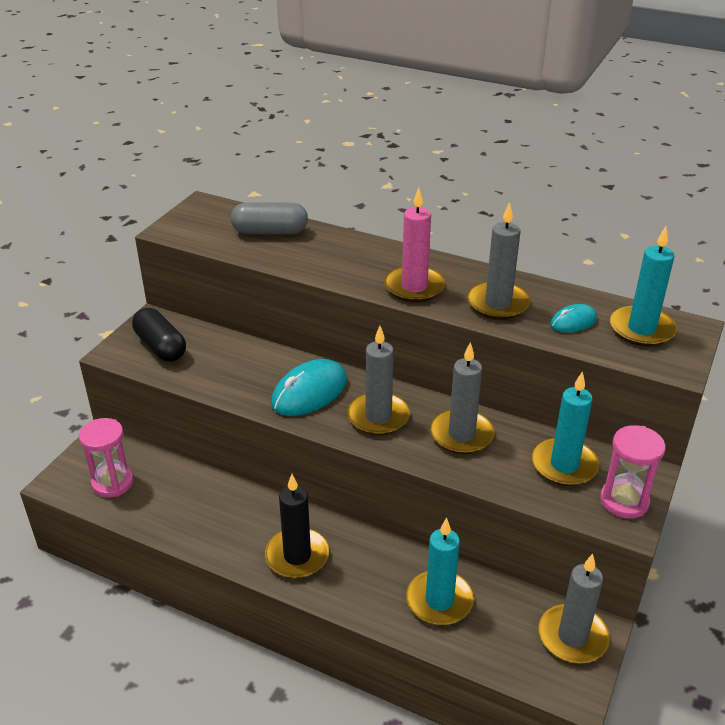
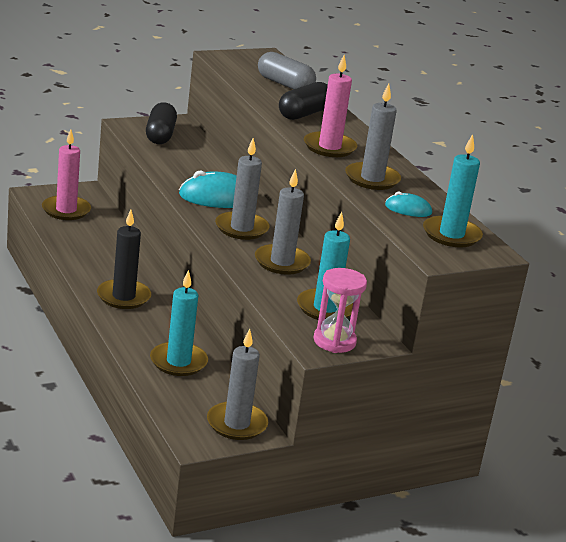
camera: 35 degrees right, 10 degrees down
pink hourglass [79,418,134,498] -> pink candle [42,129,91,220]
none -> black capsule [279,82,328,120]

